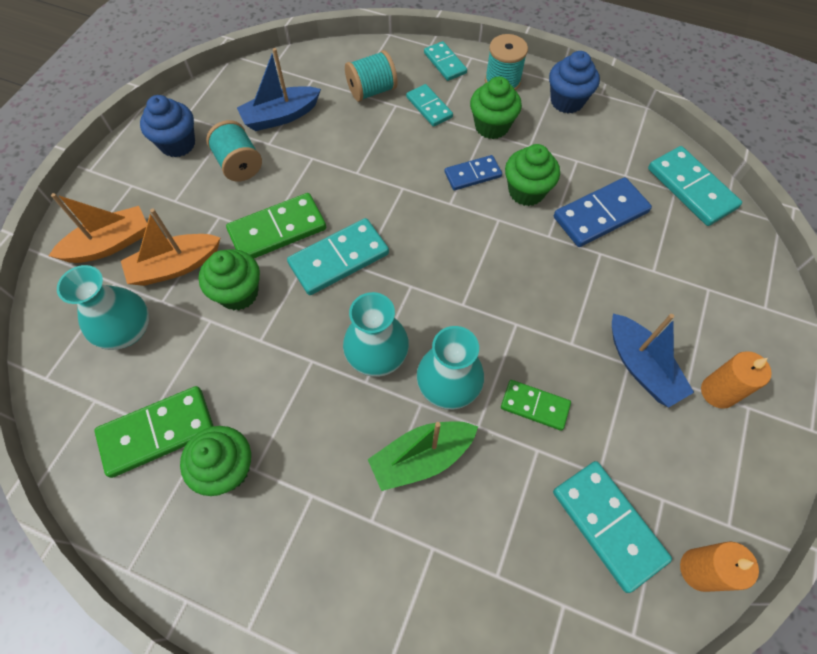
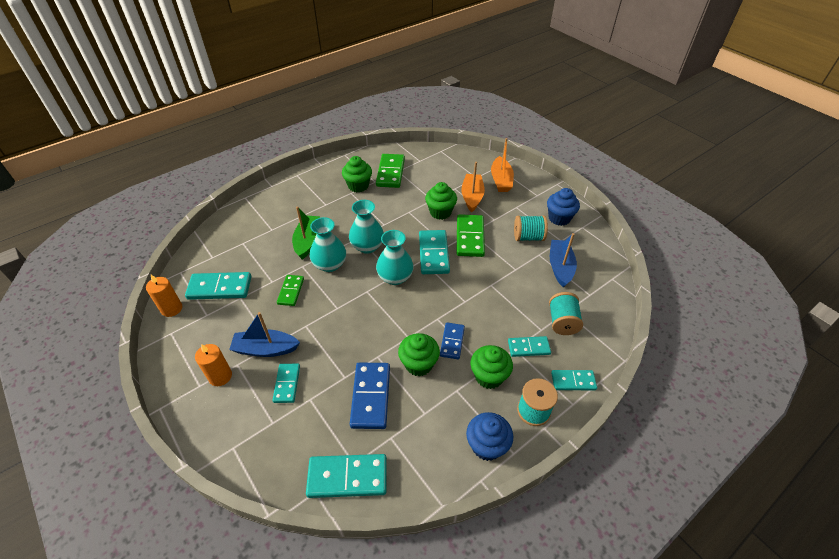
camera: 120 degrees right, 15 degrees down
turquoise vase [57,265,149,350] -> turquoise vase moved to [376,230,414,285]
green domino [501,380,571,431] -> green domino turned 45 degrees counterclockwise [277,275,304,306]
none -> turquoise domino [272,364,300,403]

